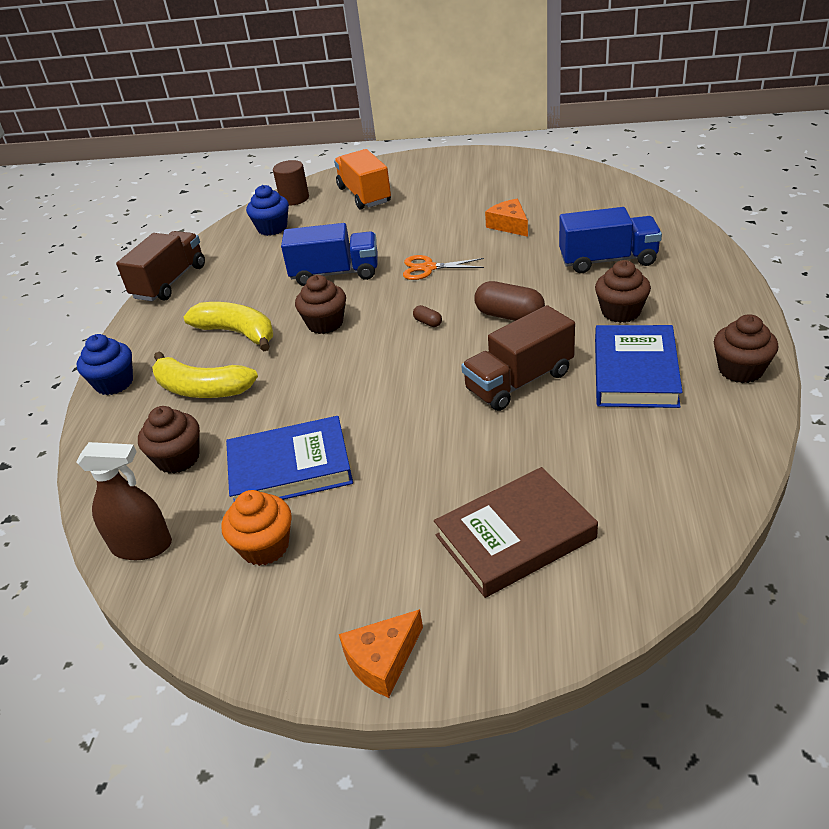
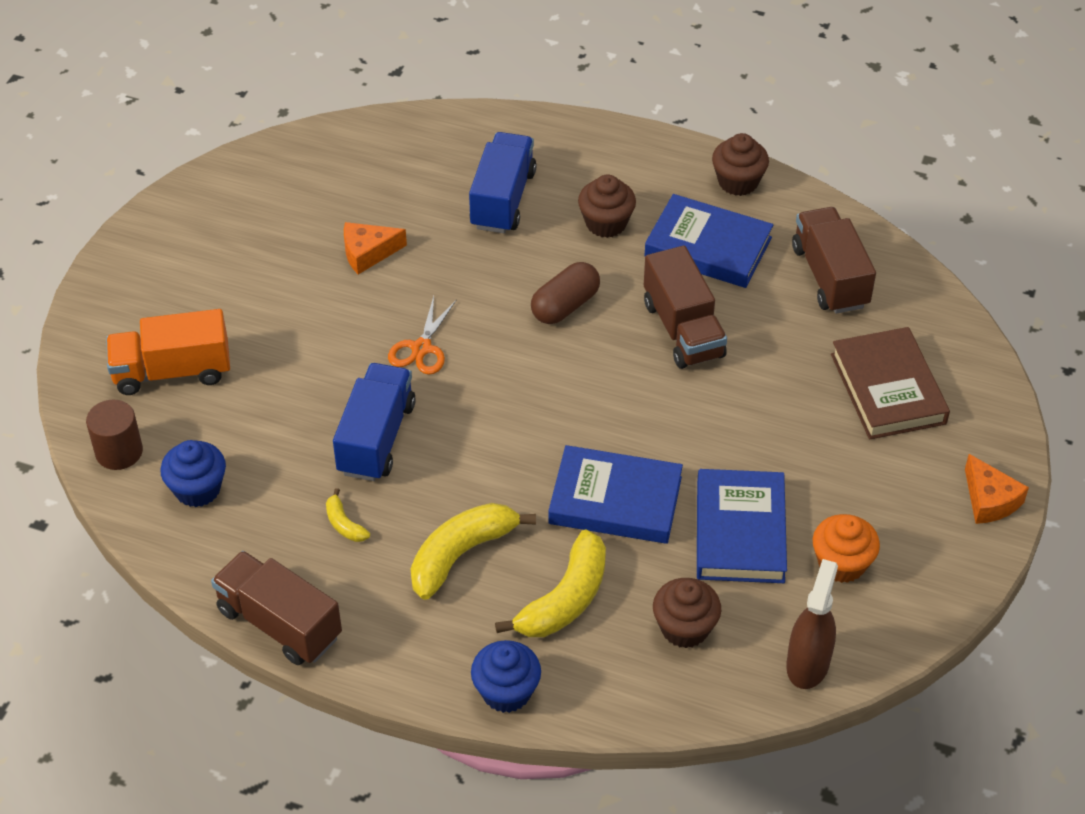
camera: 80 degrees left, 10 degrees up
brown cupcake [295,275,346,334] -> none
brown capsule [413,305,442,327] -> none
none -> yellow banana [326,488,370,542]
none -> blue book [548,445,683,544]
none -> brown truck [792,207,876,314]

